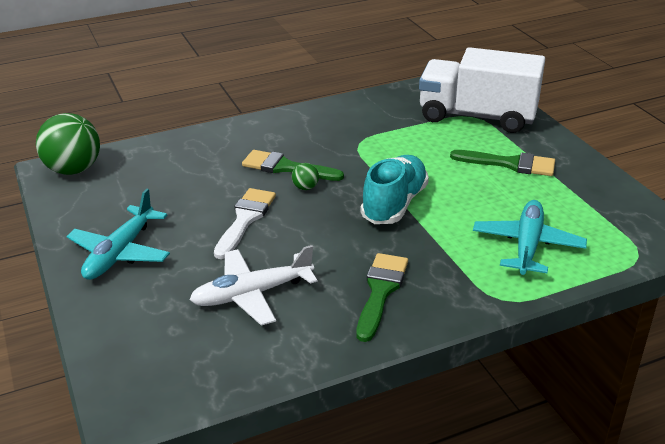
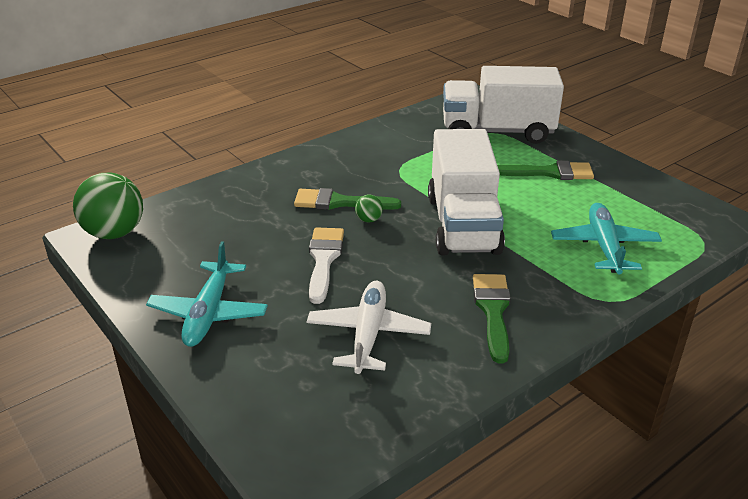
camera: 15 degrees left, 0 degrees up
white plane [189,245,317,326] -> white plane turned 135 degrees clockwise [307,281,431,374]
turquoise shoe [361,155,429,224] -> white truck [428,129,505,256]

